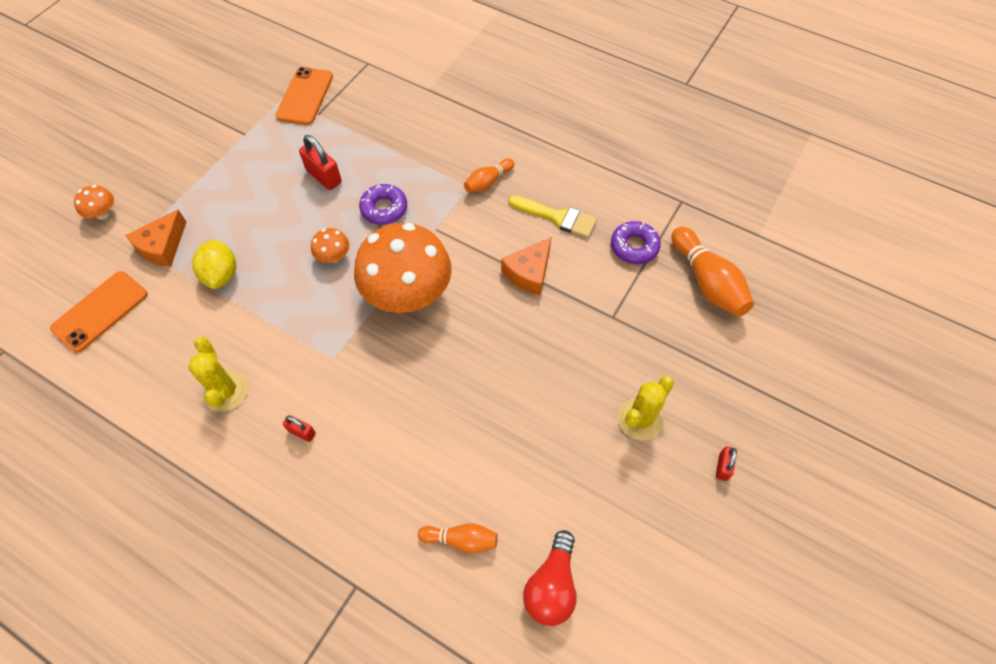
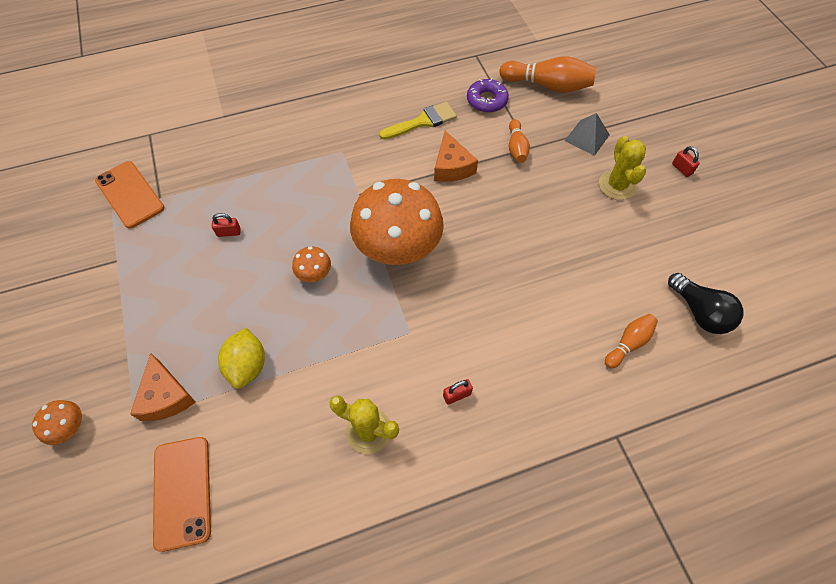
camera: 50 degrees left, 0 degrees up
yellow lemon [192,239,236,289] -> yellow lemon turned 60 degrees clockwise [218,328,265,389]
red padlock [299,135,342,190] -> red padlock [212,213,241,237], size x0.56
purple donut [359,184,407,225] -> none
orange bowling pin [464,158,514,192] -> orange bowling pin moved to [509,119,530,163]
red light bulb [523,530,577,626] -> black light bulb [668,273,744,334]
none -> grey pyramid [565,113,610,156]

